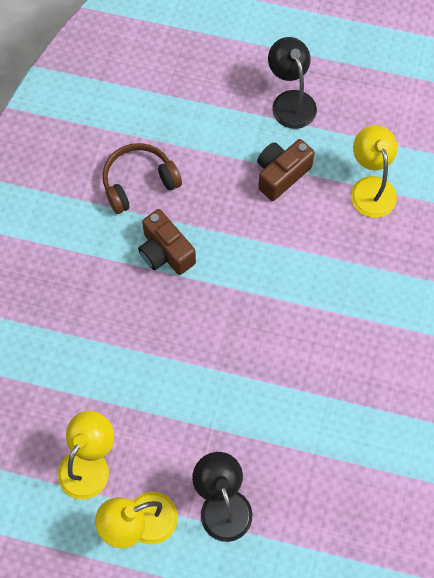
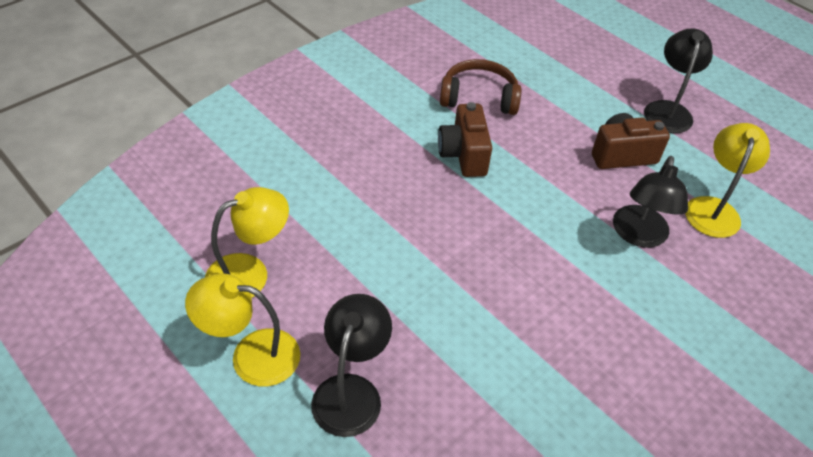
camera: 30 degrees right, 20 degrees down
none -> black lamp [613,156,688,248]

